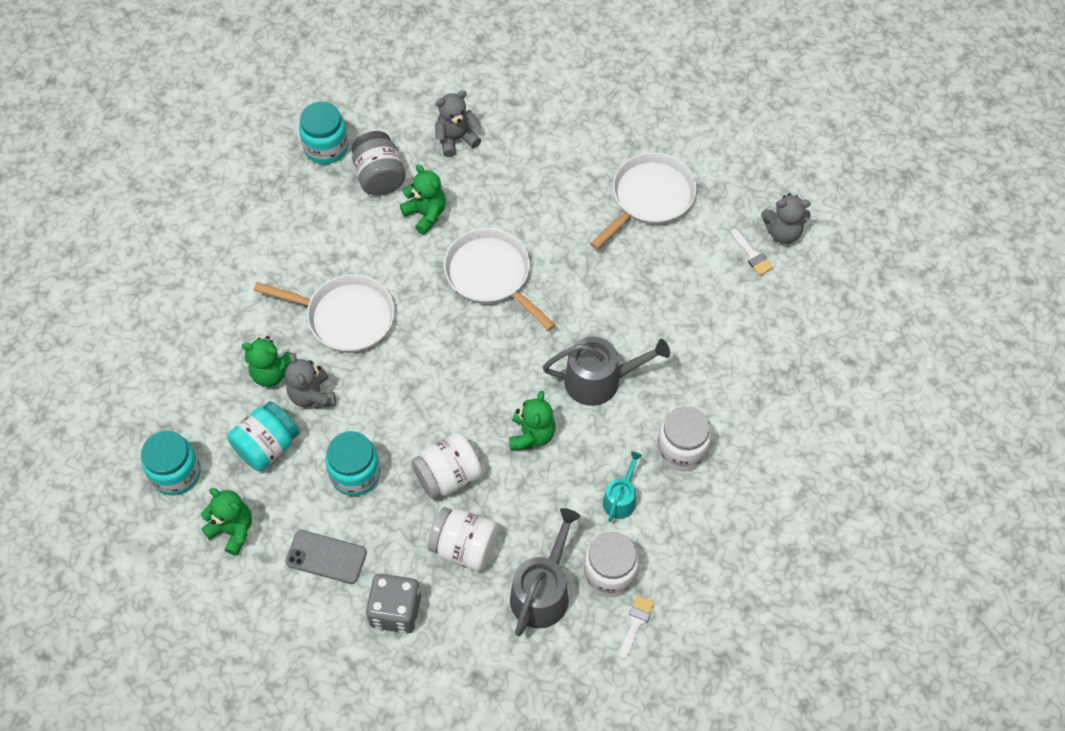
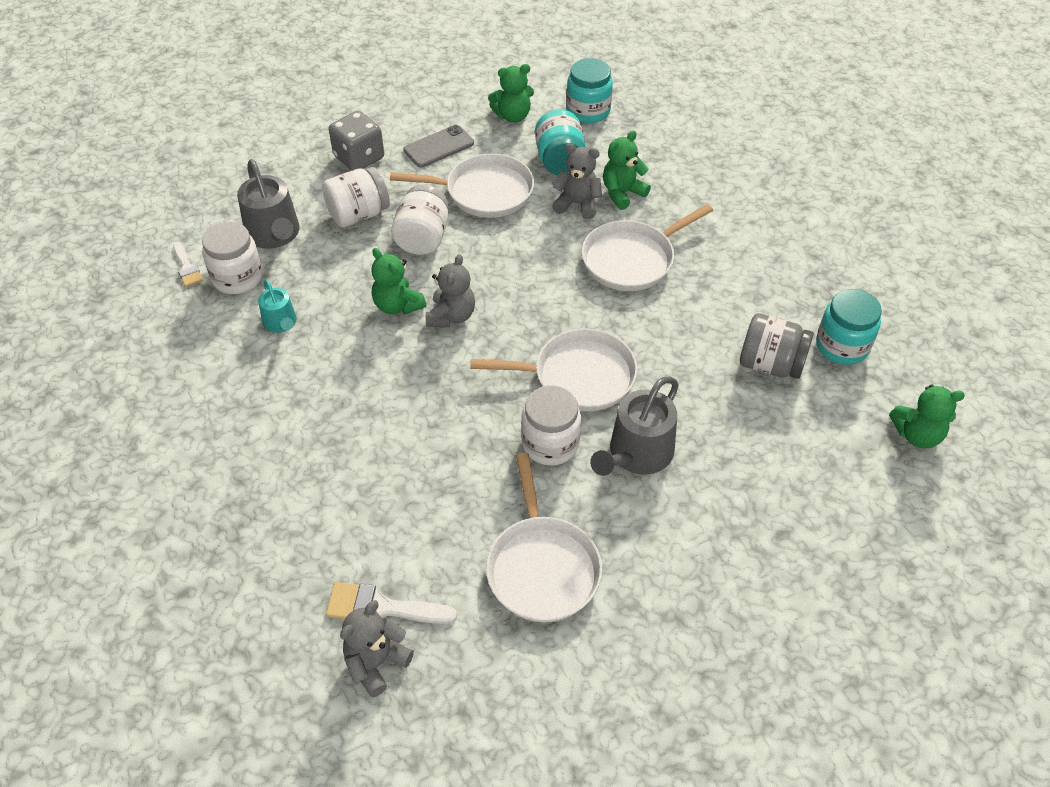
camera: 130 degrees right, 10 degrees down
turquoise jar [325,431,381,496] -> white pan [390,154,534,218]
green teddy bear [400,164,446,235] -> green teddy bear moved to [889,385,965,449]
grey teddy bear [435,90,481,157] -> grey teddy bear moved to [426,254,475,327]
grey watering can [543,337,670,406] -> grey watering can moved to [590,377,679,476]
white jar [657,406,711,471] -> white jar moved to [521,385,581,465]
white brush [731,229,774,276] -> white brush [326,582,457,624], size x1.60

